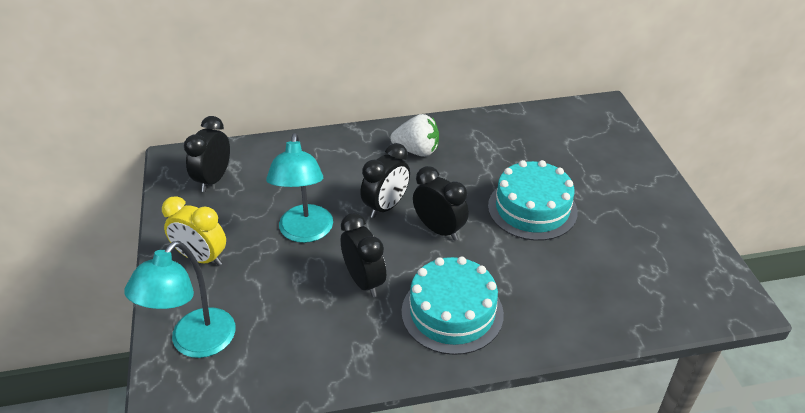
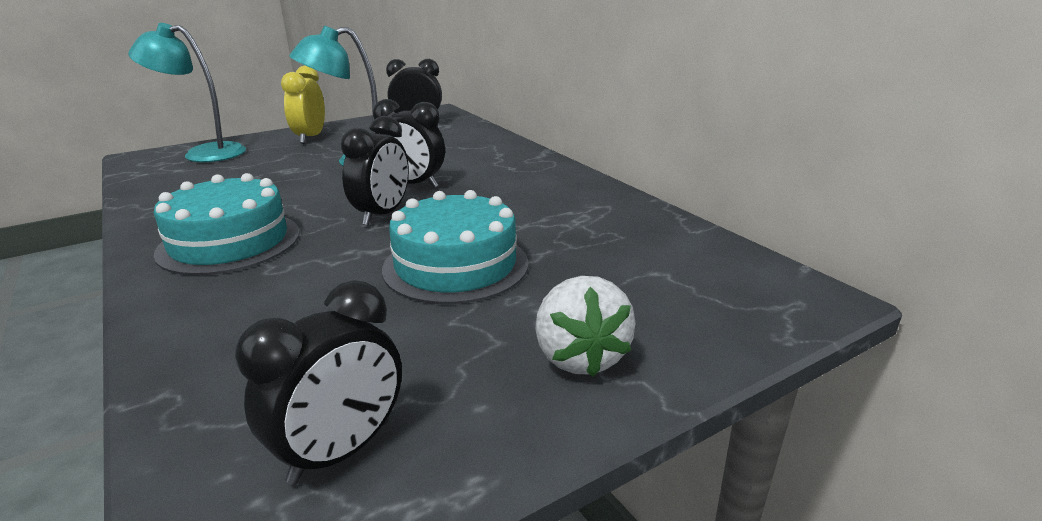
camera: 70 degrees right, 15 degrees down
black clock [341,213,386,297] -> black clock moved to [235,280,402,485]
white strawberry [390,114,439,157] -> white strawberry moved to [535,276,635,377]

